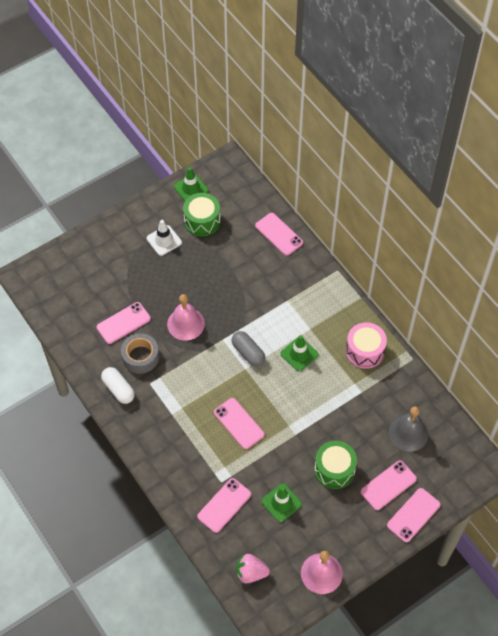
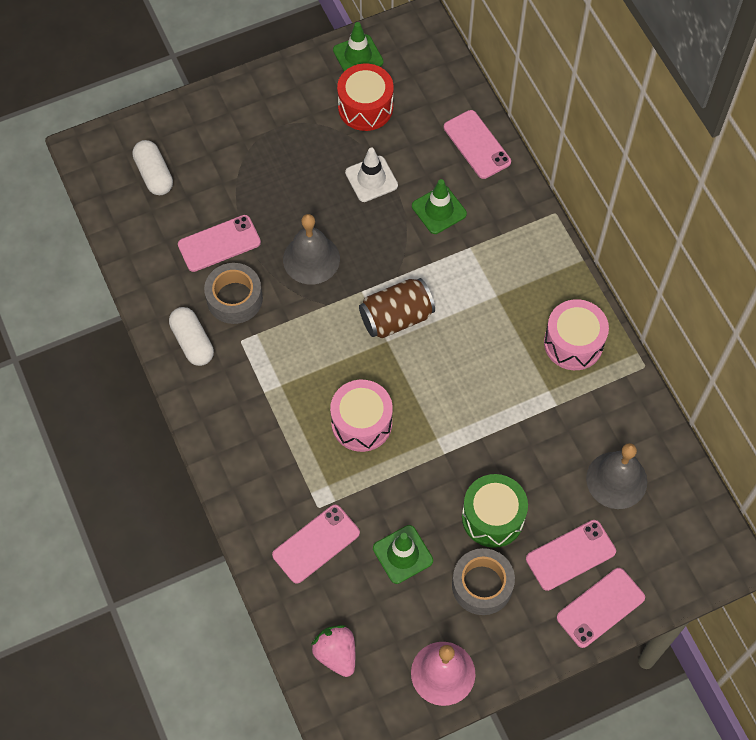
camera: 10 degrees right, 5 degrees up
white traffic cone [146,220,182,256] -> white traffic cone moved to [345,148,398,202]
pink bell [167,294,205,341] -> grey bell [283,214,340,285]
green drum [183,193,221,236] -> red drum [337,64,394,131]
pink phone [214,398,265,449] -> pink drum [330,380,393,452]
grey capsule [231,331,265,367] -> brown can [359,278,435,339]
pink strawberry [236,554,270,583] -> pink strawberry turned 45 degrees clockwise [311,625,355,677]
green traffic cone [280,335,318,371] -> green traffic cone moved to [412,179,467,234]
none -> white capsule [132,140,173,195]
none -> grey tape [452,548,515,615]

